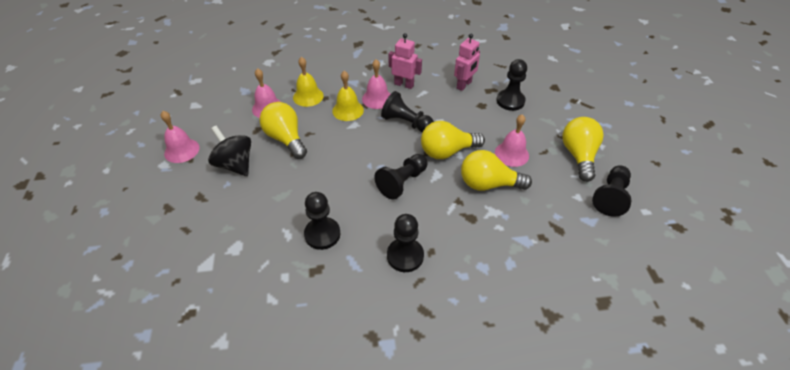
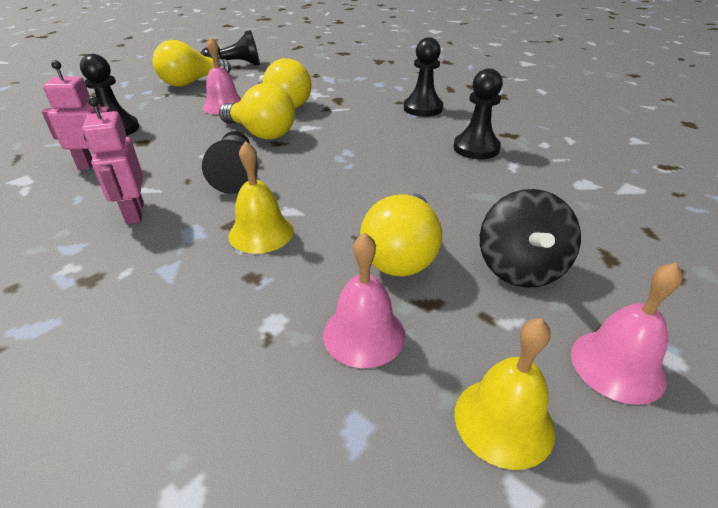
camera: 130 degrees left, 10 degrees down
yellow bell [293,57,324,107] -> yellow bell moved to [455,318,555,470]
pink bell [362,59,390,109] -> none
black pawn [374,154,427,200] -> none

